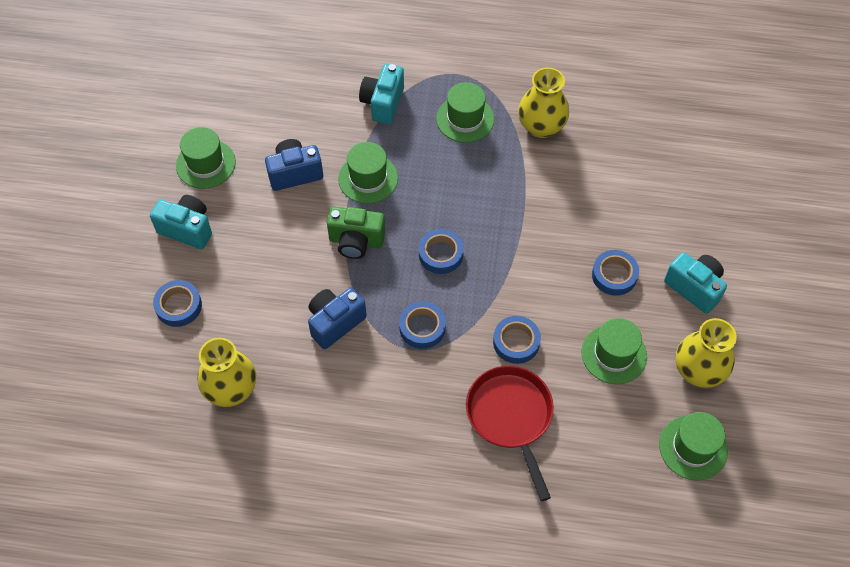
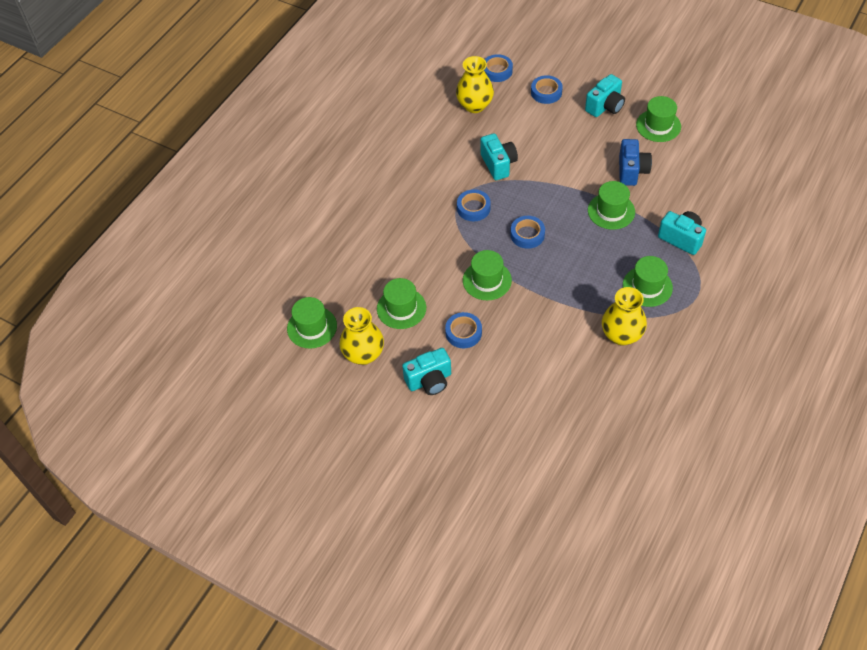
camera: 115 degrees right, 5 degrees down
blue camera [308,288,367,349] -> turquoise camera [481,133,518,180]
green camera [327,207,385,259] -> none
red pan [466,366,554,501] -> none
blue tape [493,316,541,364] -> blue tape moved to [484,54,513,82]
none -> green hat [463,250,512,300]

